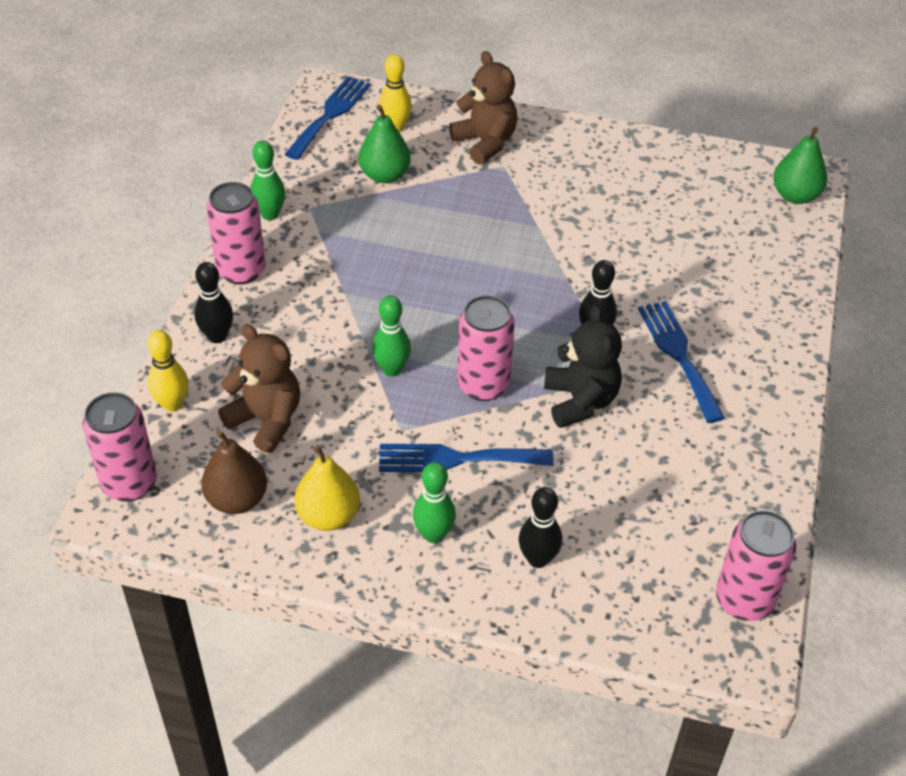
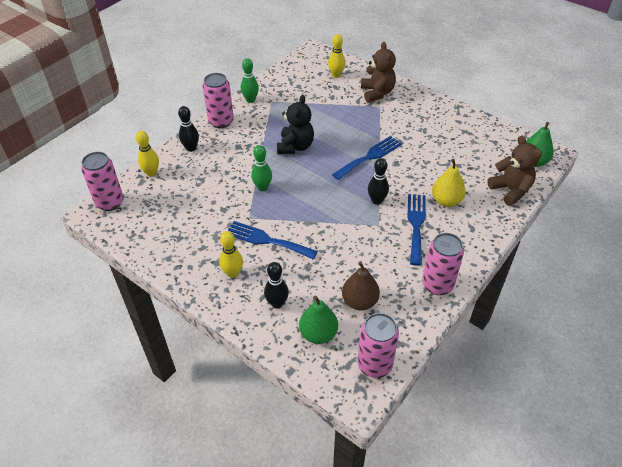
camera: 25 degrees right, 0 degrees up
brown pear [201,430,267,514] -> brown pear moved to [342,261,380,310]
brown teddy bear [218,324,300,453] -> brown teddy bear moved to [487,136,542,206]
blue fork [285,76,371,160] -> blue fork moved to [332,136,402,180]
yellow pear [294,446,360,531] -> yellow pear moved to [432,159,466,207]
green pear [359,105,411,183] -> green pear moved to [299,296,338,344]
green bowling pin [413,462,456,543] -> yellow bowling pin [219,231,243,278]
pink can [457,295,515,401] -> pink can moved to [422,233,464,295]
black teddy bear [544,305,622,428] -> black teddy bear moved to [277,95,314,154]

